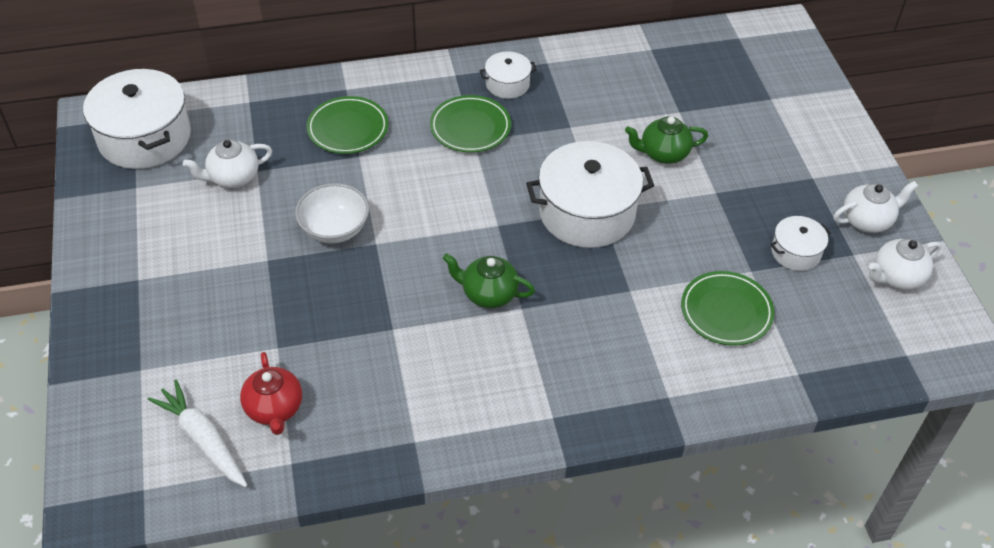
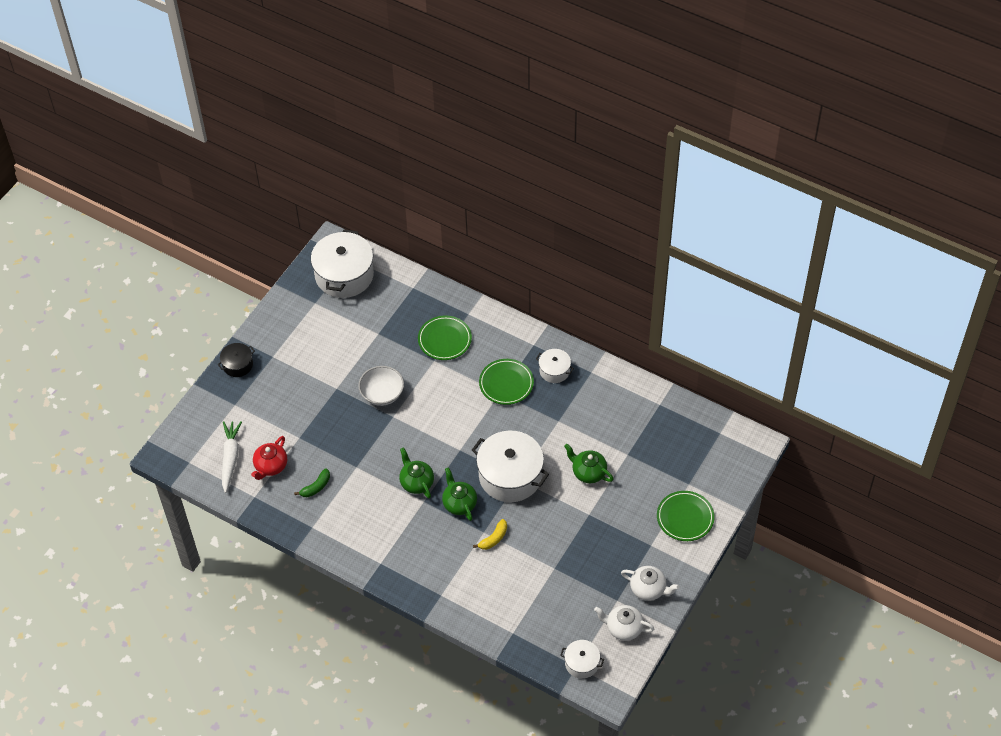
camera: 45 degrees right, 5 degrees up
white teapot [183,140,272,188] -> none
green plate [681,271,775,346] -> green plate moved to [657,491,715,541]
white pot [770,216,831,271] -> white pot moved to [560,640,604,679]
none -> black pot [217,343,255,377]
none -> green banana [294,468,330,497]
none -> green teapot [442,467,477,521]
none -> yellow banana [473,519,507,550]

